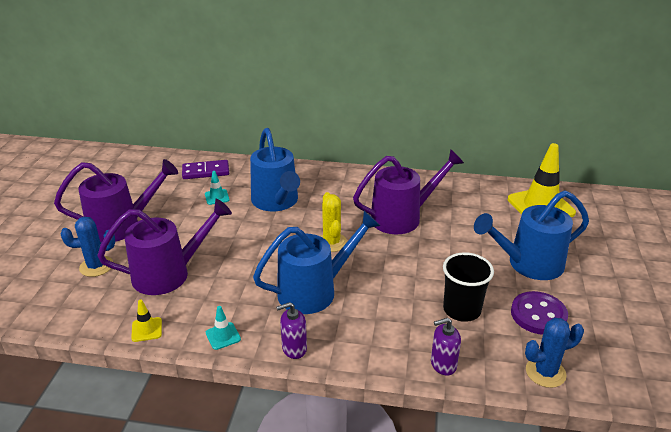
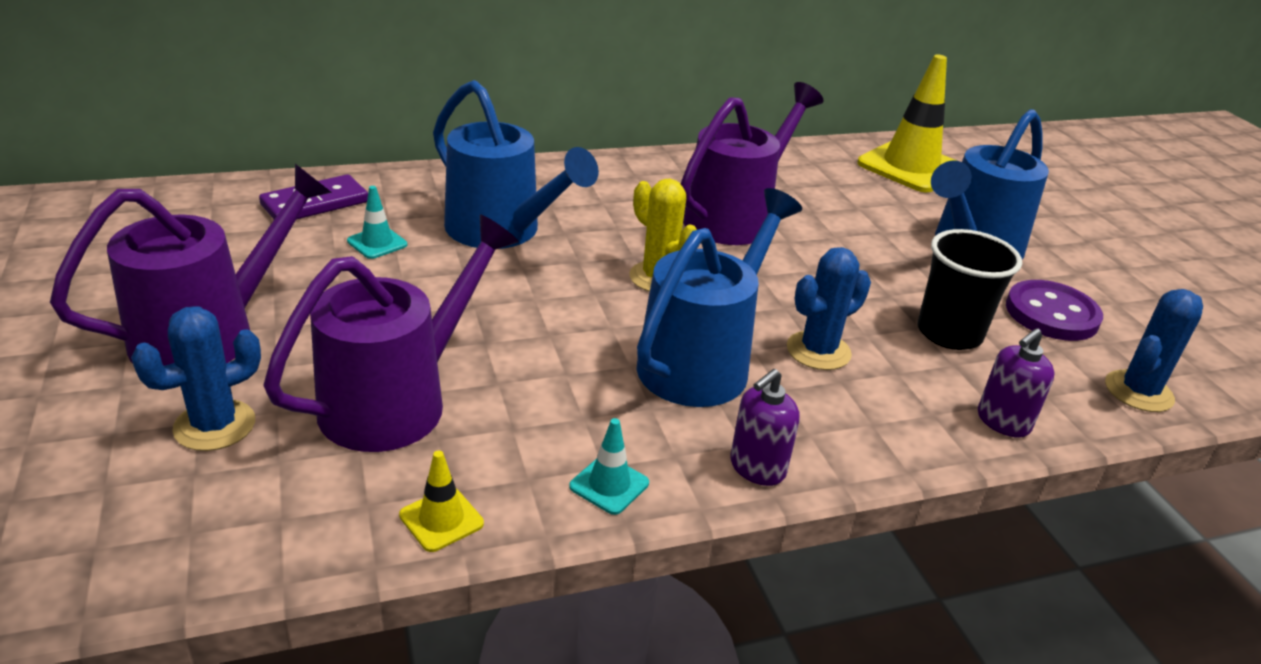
camera: 30 degrees left, 0 degrees up
none -> blue cactus [787,247,871,370]

